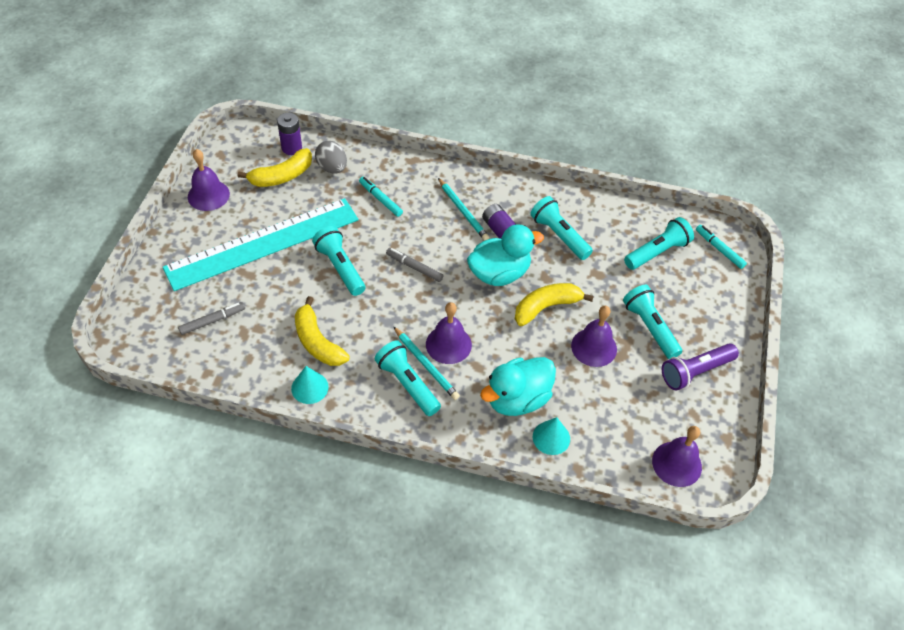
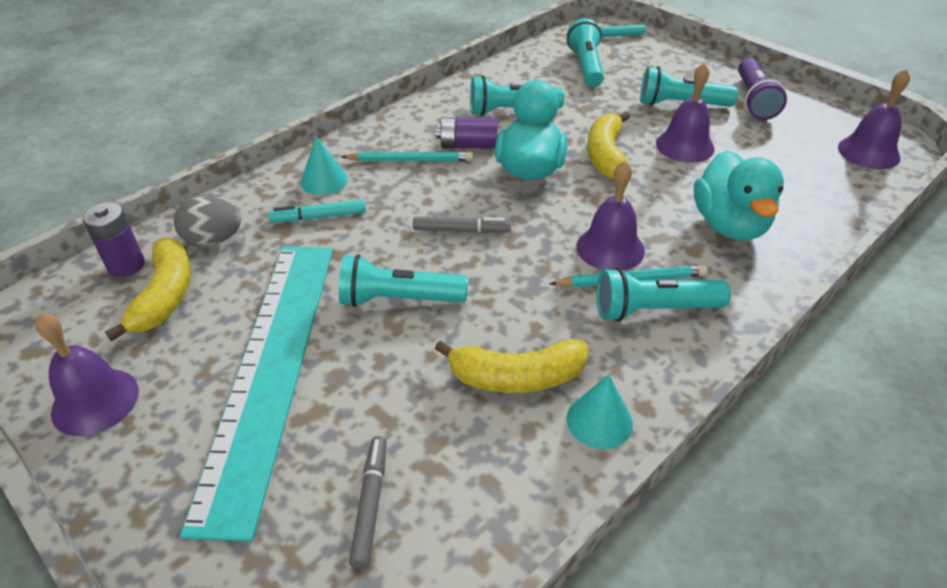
camera: 55 degrees left, 10 degrees down
grey marker [386,248,444,282] -> grey marker turned 150 degrees counterclockwise [413,217,511,233]
turquoise cone [533,417,570,455] -> turquoise cone moved to [301,136,348,195]

